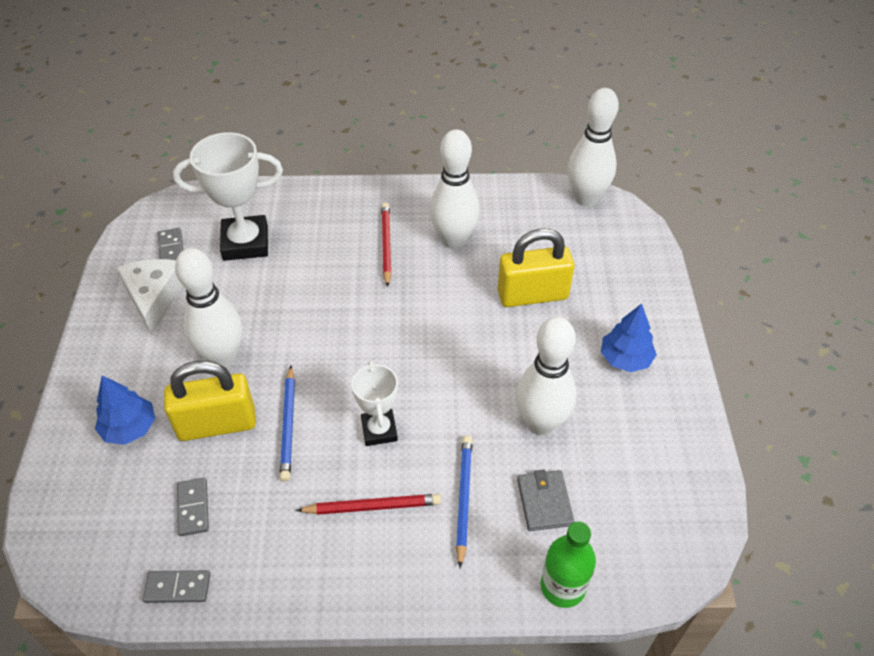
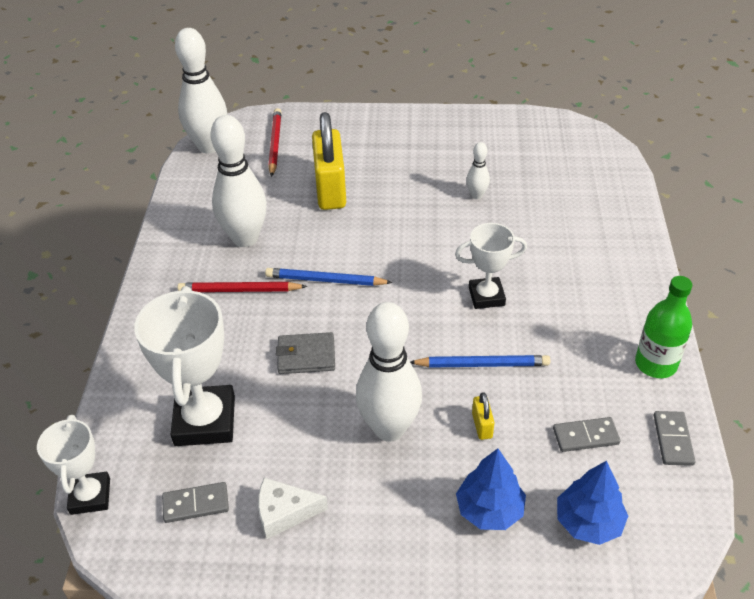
camera: 85 degrees left, 5 degrees down
white cheese [117,259,183,336] -> white cheese [258,478,328,539], size x0.67
yellow padlock [164,361,256,441] -> yellow padlock [472,392,495,440], size x0.41
red pencil [296,494,441,515] -> red pencil moved to [268,108,281,177]
blue pencil [456,436,472,568] -> blue pencil moved to [265,268,393,286]
white bowling pin [516,317,577,435] -> white bowling pin [466,142,490,199], size x0.46
grey wallet [517,470,574,531] -> grey wallet moved to [276,332,335,374]
green bottle [541,521,596,608] -> green bottle moved to [635,276,692,378]
blue tree [601,304,657,372] -> blue tree moved to [557,461,628,545]
none -> white trophy [37,415,110,515]

